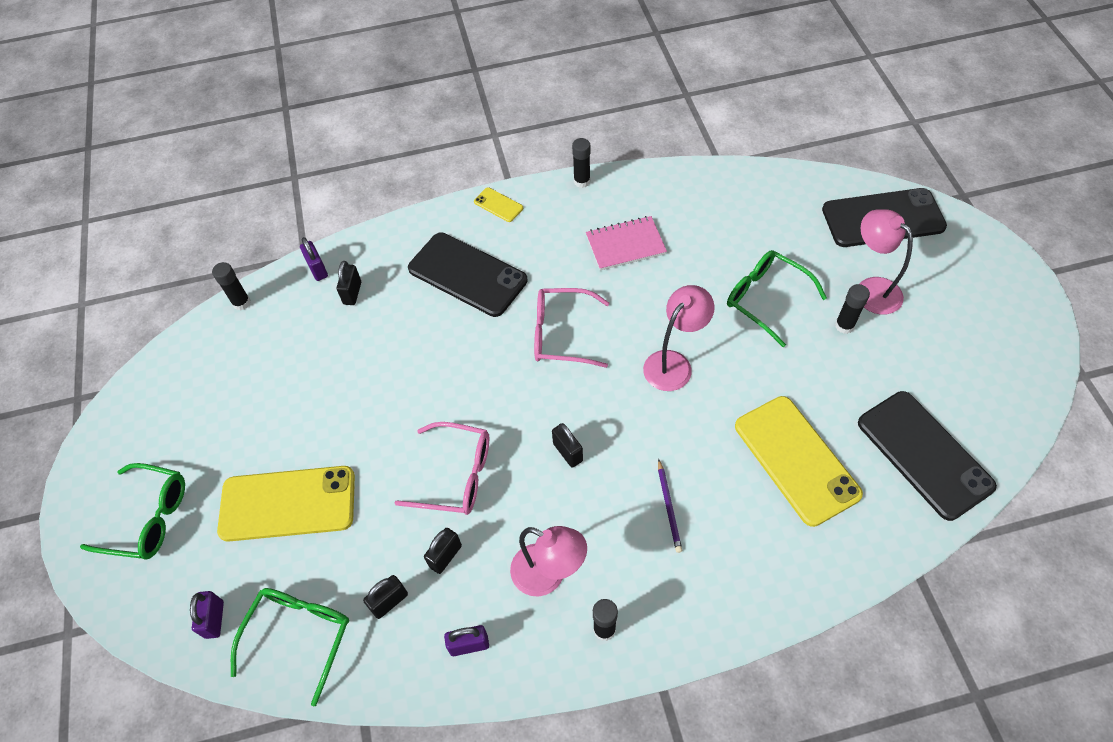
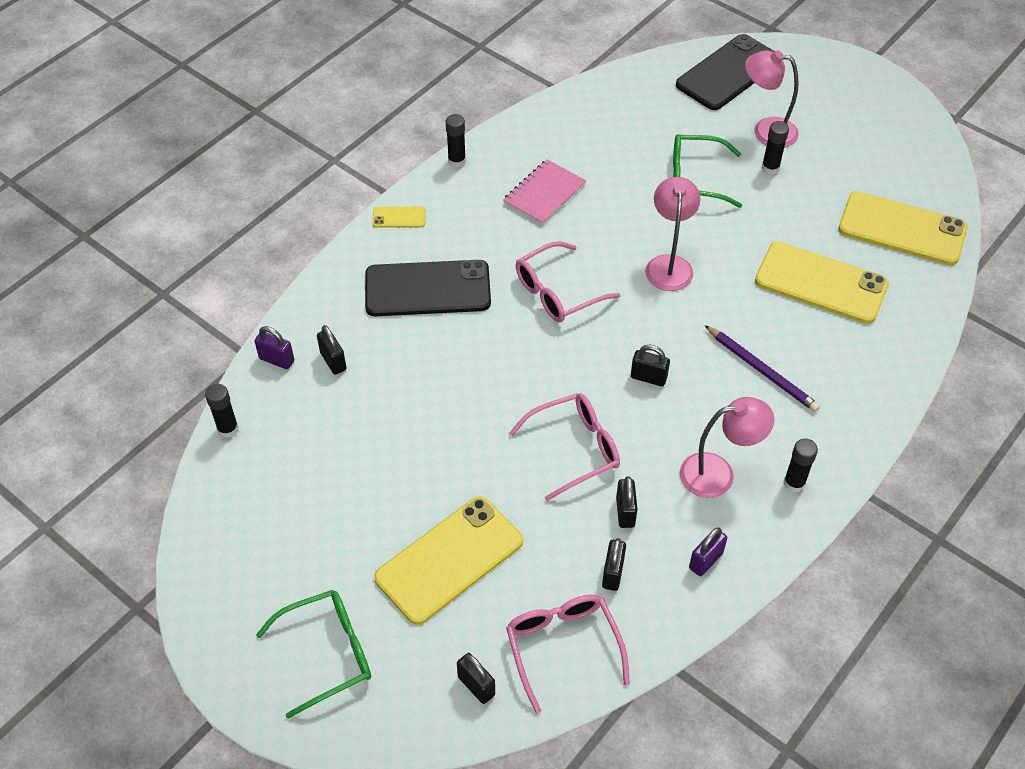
camera: 40 degrees left, 5 degrees down
purple padlock [190,591,224,639] -> black padlock [457,653,495,704]
green glasses [231,588,349,707] -> pink glasses [506,594,630,714]
purple pencil [658,459,682,553] -> purple pencil [705,325,820,412], size x1.51
black phone [858,391,997,521] -> yellow phone [838,191,968,265]

